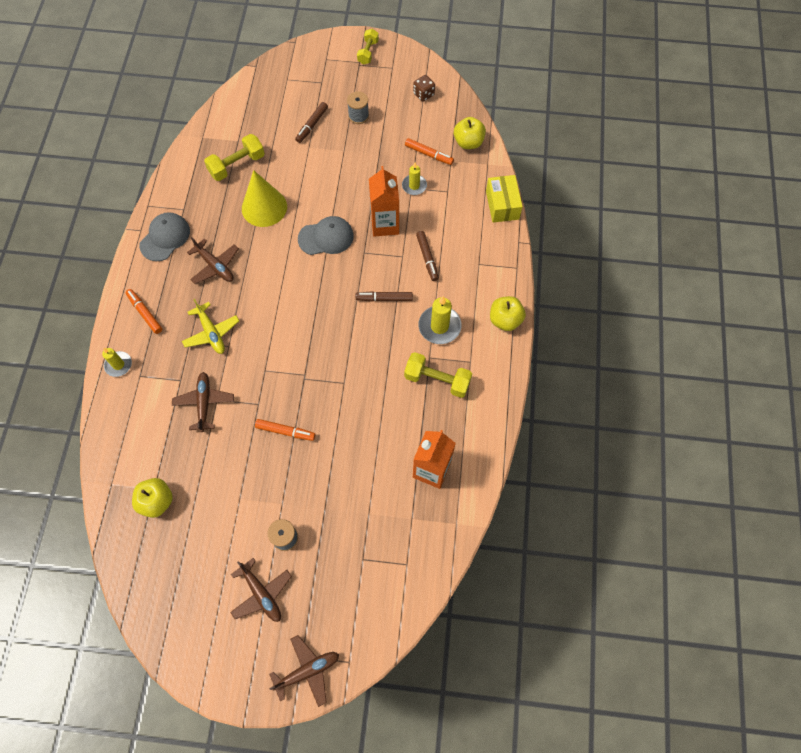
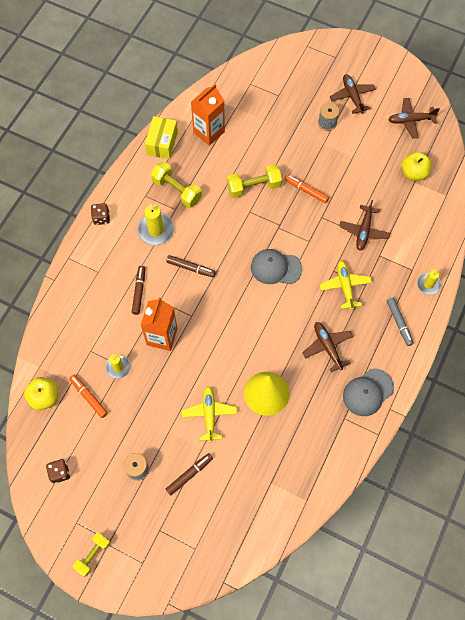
camera: 160 degrees left, 0 degrees up
orange marker [125,289,162,334] -> grey marker [387,297,414,346]
yellow dumbbell [204,134,265,181] -> yellow dumbbell moved to [227,164,282,198]
brown plane [269,635,339,707] -> brown plane moved to [388,98,440,139]
grey cap [298,216,354,255] -> grey cap moved to [251,249,302,284]
yellow box [486,175,523,223] -> yellow box moved to [145,116,178,159]
yellow apple [490,296,526,331] -> brown dice [91,203,110,225]
none -> yellow plane [181,386,237,443]

